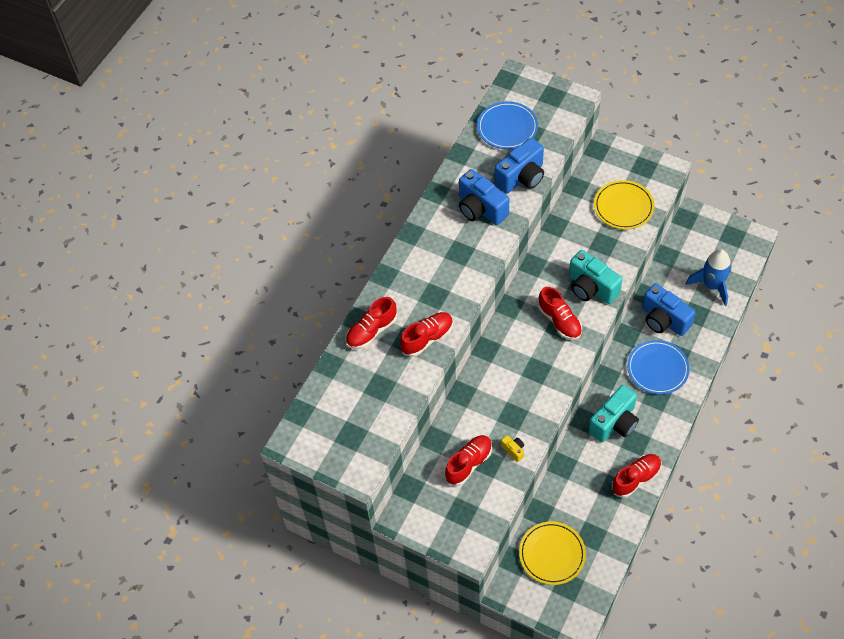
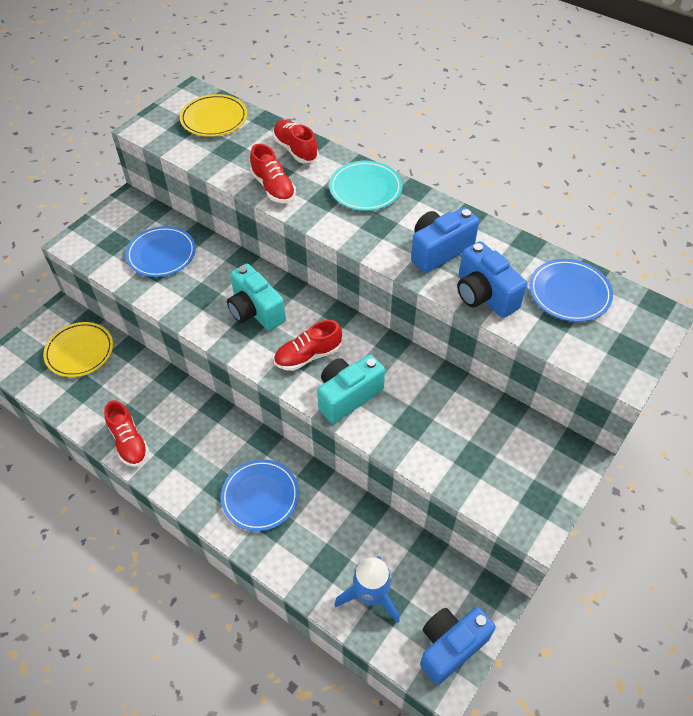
camera: 95 degrees right, 5 degrees down
red shoe [445,435,492,486] -> blue plate [126,226,196,277]
yellow camera [501,435,524,462] -> none
turquoise camera [588,385,639,442] -> turquoise camera moved to [227,264,286,331]
yellow plate [594,180,655,229] -> yellow plate moved to [180,94,247,137]
blue camera [642,284,696,336] -> blue camera moved to [420,607,496,685]
none -> turquoise plate [329,161,402,211]

